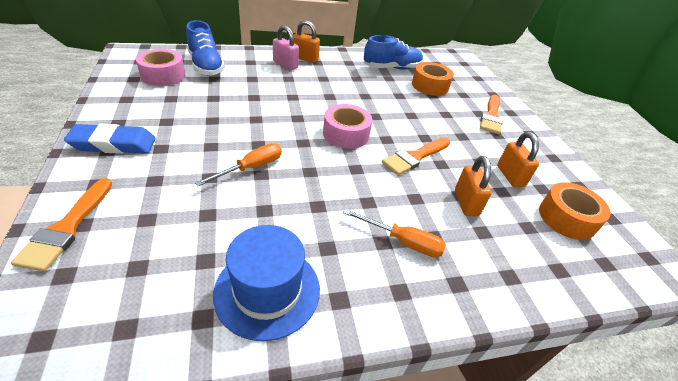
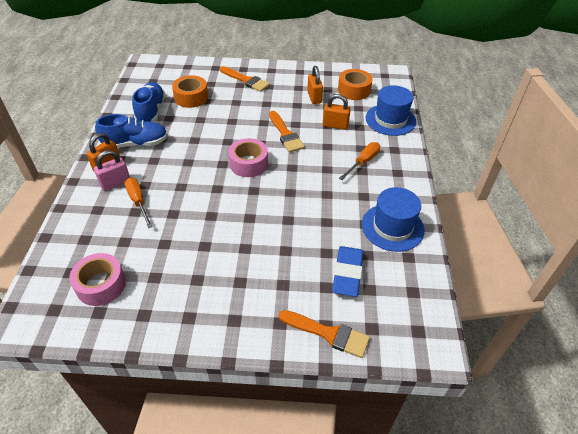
camera: 70 degrees left, 5 degrees up
blue eraser [64,123,156,154] -> blue eraser moved to [332,246,363,297]
blue shoe [186,20,225,76] -> blue shoe moved to [95,114,168,148]
orange screwdriver [195,143,282,186] -> orange screwdriver moved to [124,178,153,228]
orange padlock [497,132,539,187] -> orange padlock turned 75 degrees clockwise [307,66,323,104]
none -> blue hat [366,85,416,136]

